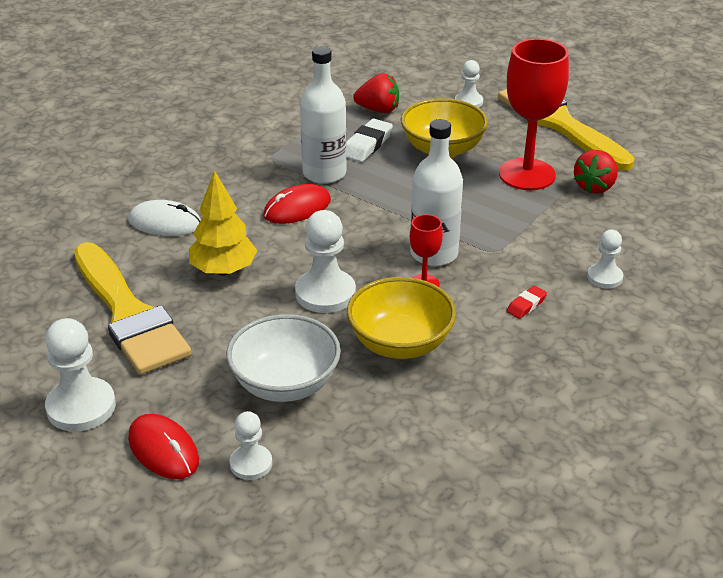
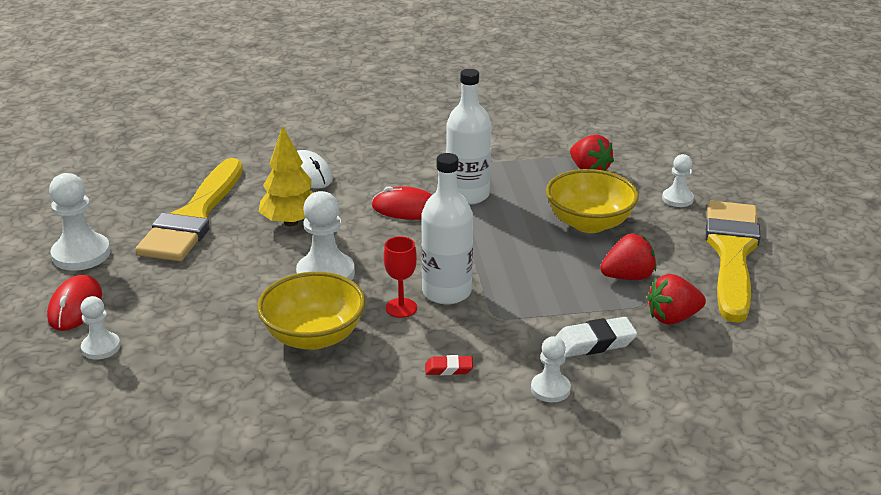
camera: 45 degrees right, 5 degrees down
white bowl [226,314,341,402] -> none
white eraser [346,119,393,162] -> white eraser moved to [555,317,638,357]
red goblet [499,39,569,190] -> red strawberry [600,234,656,280]

